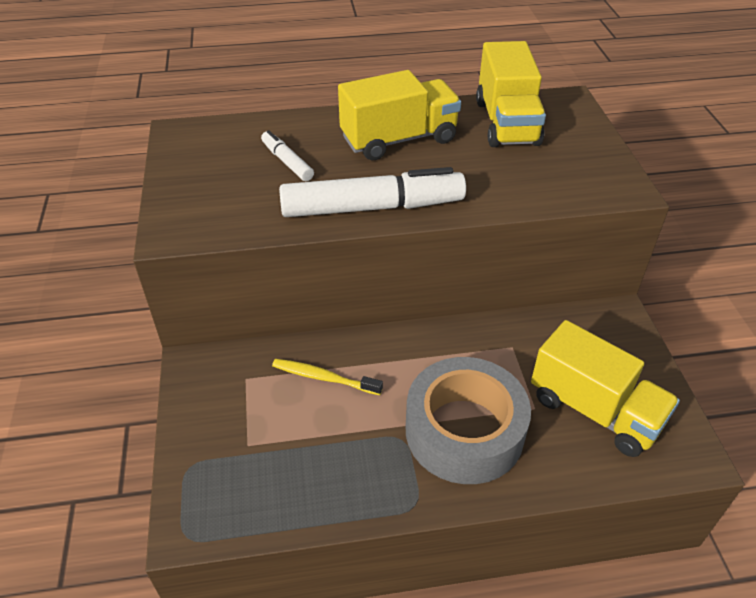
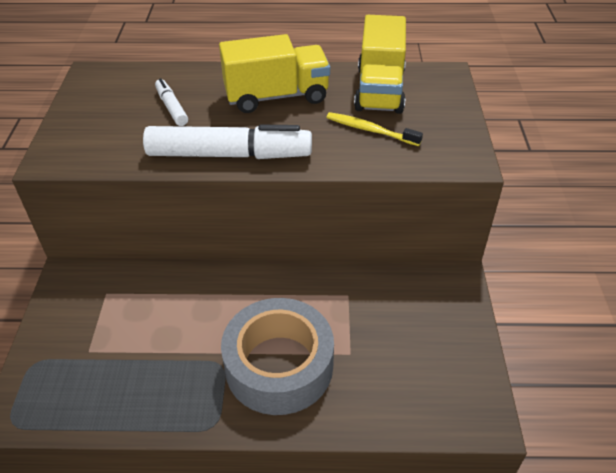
camera: 10 degrees right, 0 degrees up
yellow toothbrush [272,359,383,395] -> yellow toothbrush moved to [326,112,423,146]
yellow truck [531,320,680,457] -> none

